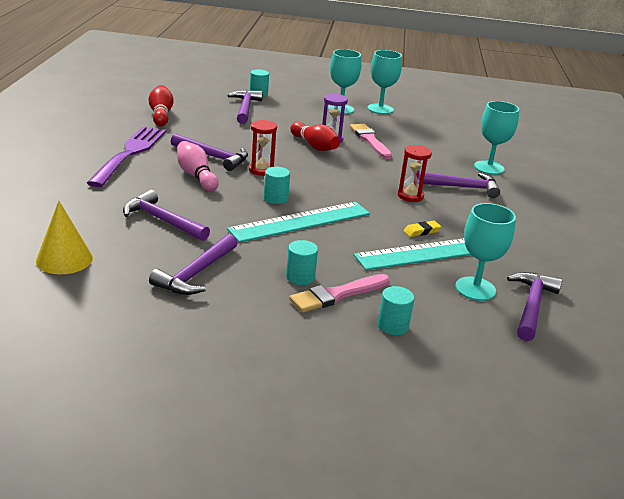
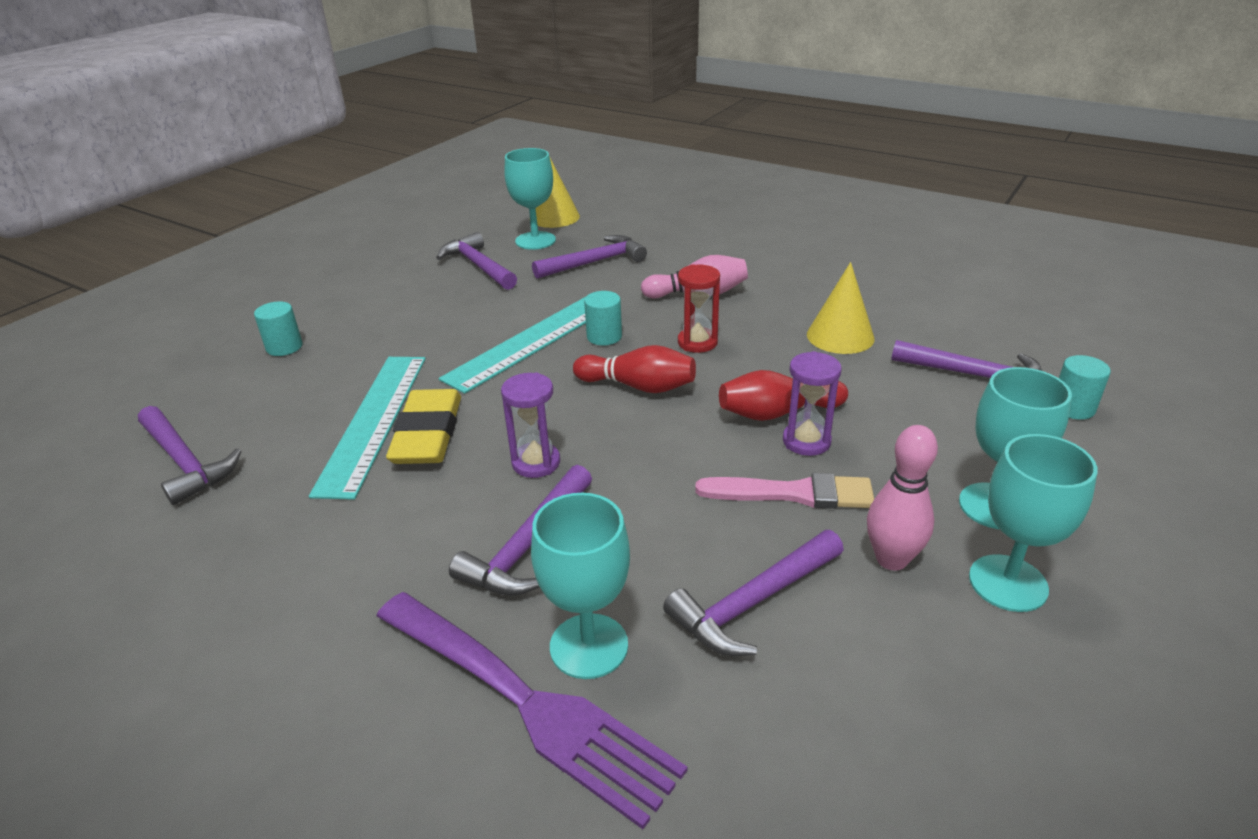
camera: 120 degrees right, 5 degrees up
purple fork [87,126,166,187] -> purple fork moved to [376,592,687,829]
red bowling pin [149,85,174,126] -> red bowling pin moved to [573,345,696,393]
purple hammer [171,133,248,171] -> purple hammer moved to [663,530,844,656]
turquoise ruler [227,202,370,243] -> turquoise ruler turned 45 degrees clockwise [439,297,586,394]
turquoise cylinder [286,240,318,285] -> none
pink brush [289,274,390,313] -> none
red hourglass [398,145,432,202] -> purple hourglass [501,372,560,478]
yellow eraser [403,221,441,237] -> yellow eraser [386,389,461,464], size x2.17
turquoise goblet [455,203,516,301] -> turquoise goblet moved to [504,148,556,250]
none -> yellow cone [807,262,874,354]
none -> pink bowling pin [867,425,938,571]

